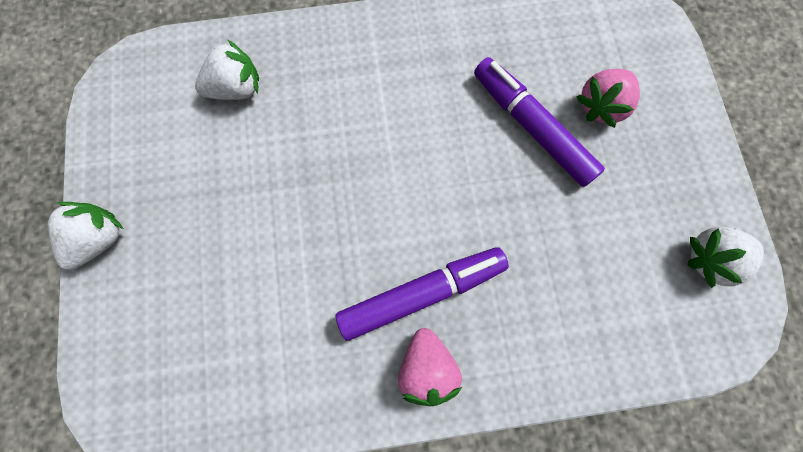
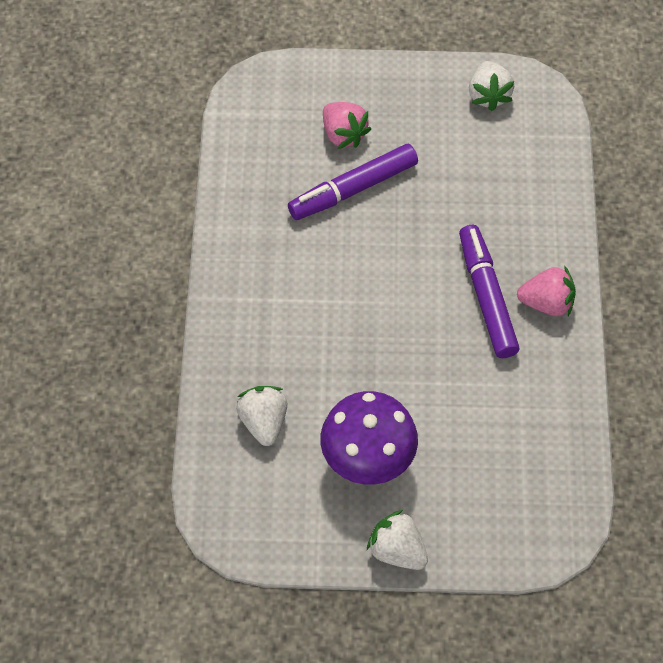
camera: 80 degrees left, 15 degrees down
none -> purple mushroom [320,391,418,484]

